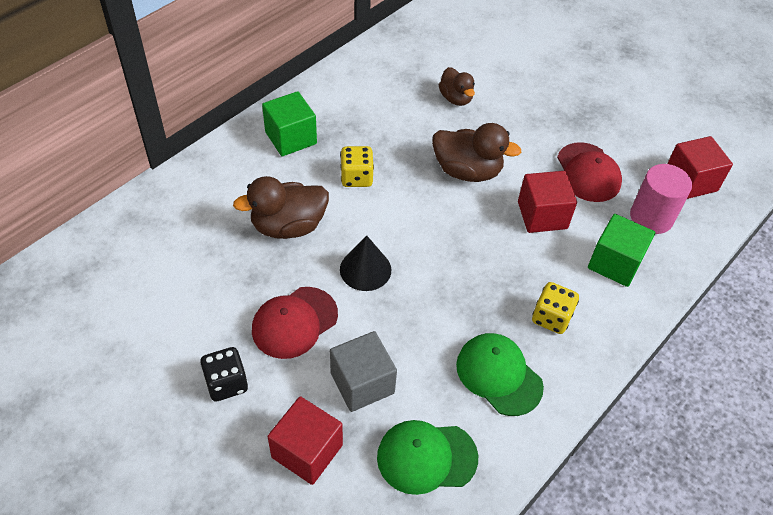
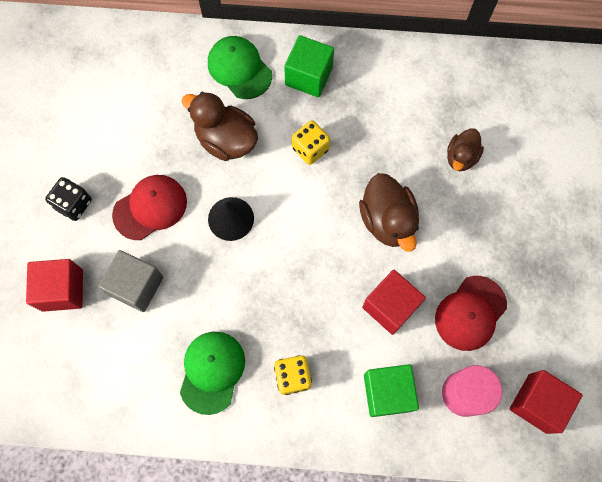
camera: 55 degrees right, 20 degrees up
red cap [252,287,338,359] -> red cap turned 135 degrees clockwise [112,175,187,240]
green cap [377,420,478,495] -> green cap moved to [208,36,272,99]

